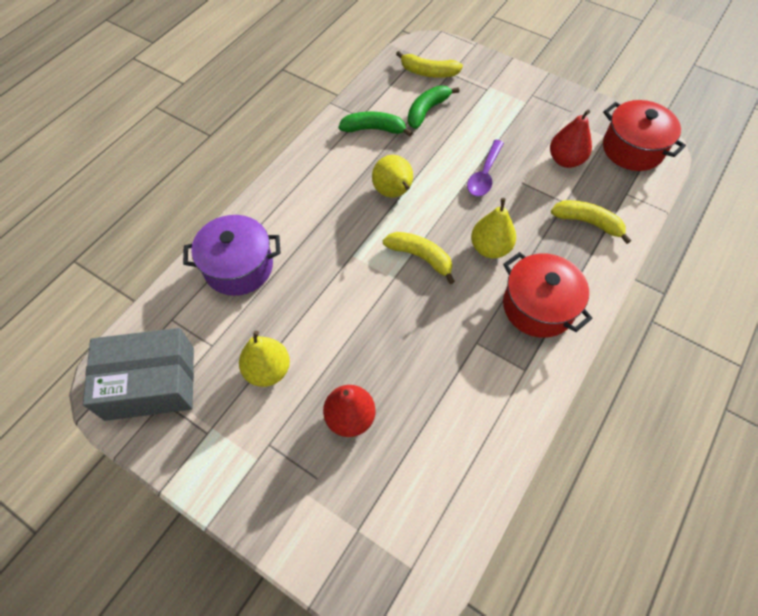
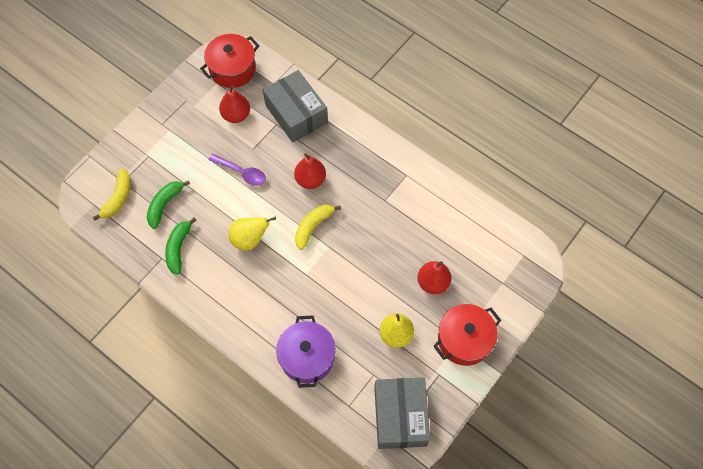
camera: 85 degrees left, 5 degrees up
green banana [408,86,460,129] -> green banana turned 75 degrees clockwise [147,180,190,229]
yellow pear [471,198,516,258] -> red pear [294,153,326,189]
red pot [503,252,593,338] -> red pot moved to [433,304,501,366]
yellow banana [551,200,631,244] -> grey box [263,70,328,142]

